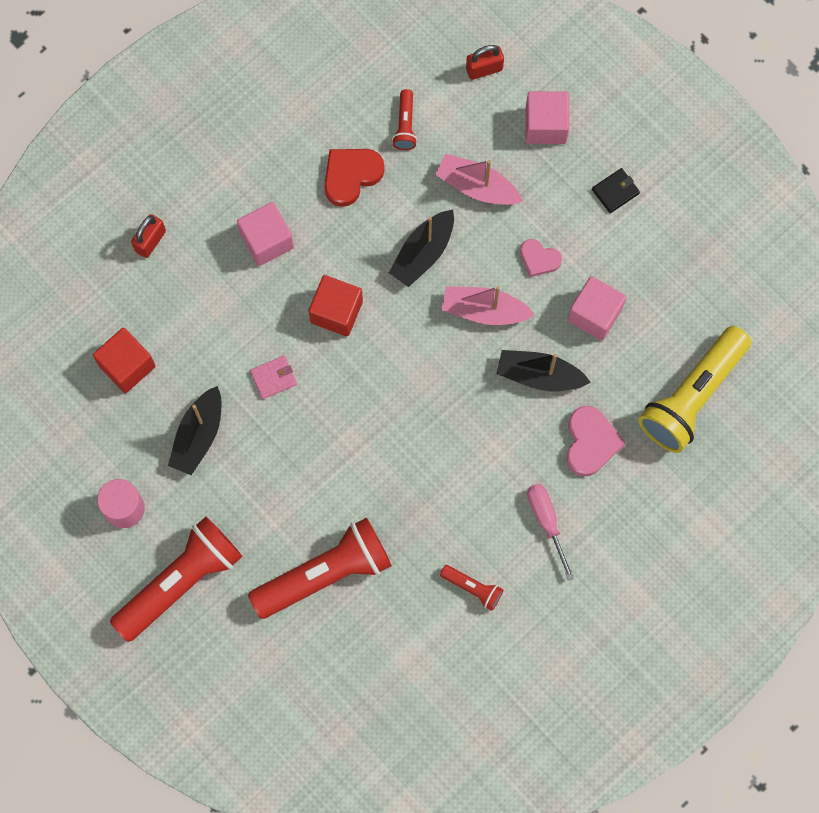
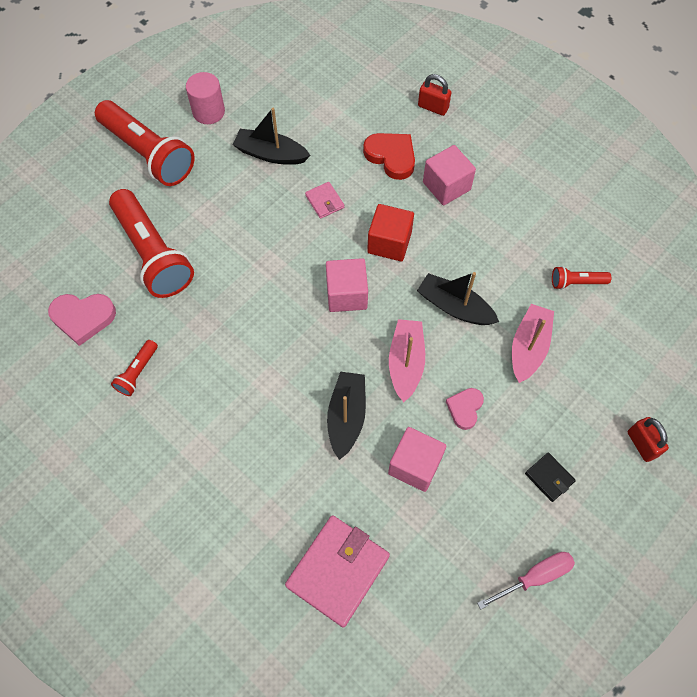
camera: 85 degrees right, 10 degrees down
red cube [93,328,155,393] -> none
red heart [324,149,385,207] -> red heart moved to [363,133,415,180]
red padlock [466,45,504,80] -> red padlock moved to [628,417,669,462]
pink cube [526,91,570,144] -> pink cube moved to [326,258,368,312]
pink screwdriver [527,483,574,581] -> pink screwdriver moved to [477,552,575,610]
pink heart [566,406,625,477] -> pink heart moved to [48,294,116,346]
yellow flashlight [638,326,751,453] -> pink wallet [285,515,390,627]

